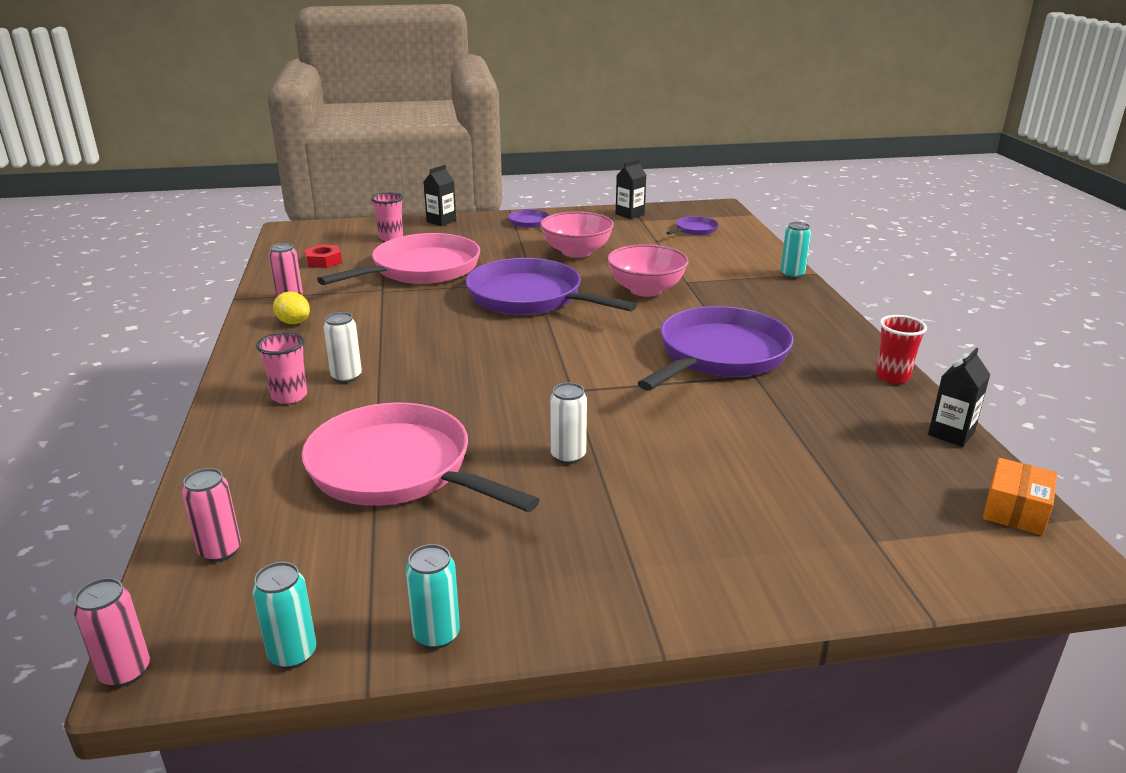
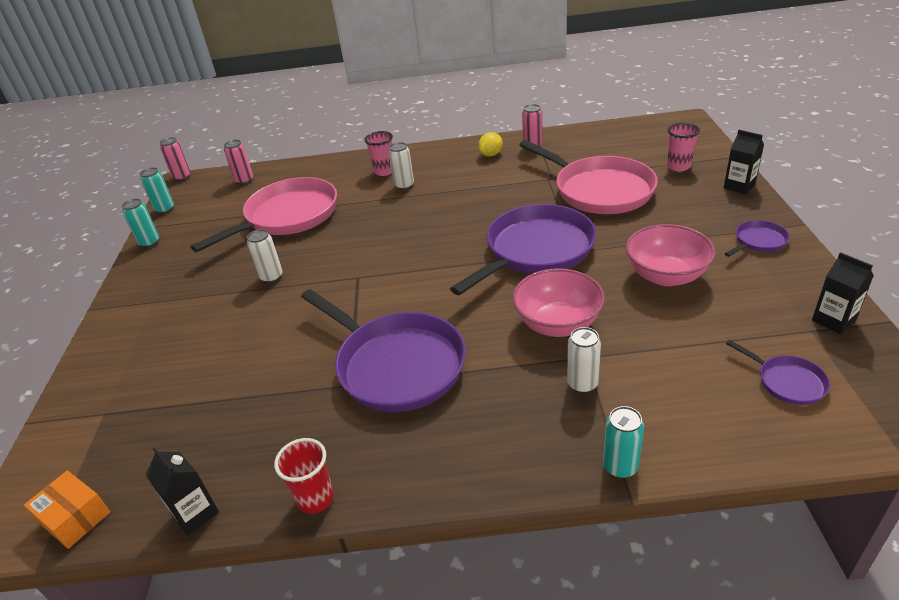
camera: 100 degrees right, 10 degrees up
red nut [304,245,342,268] -> none
none -> white can [567,327,601,393]

